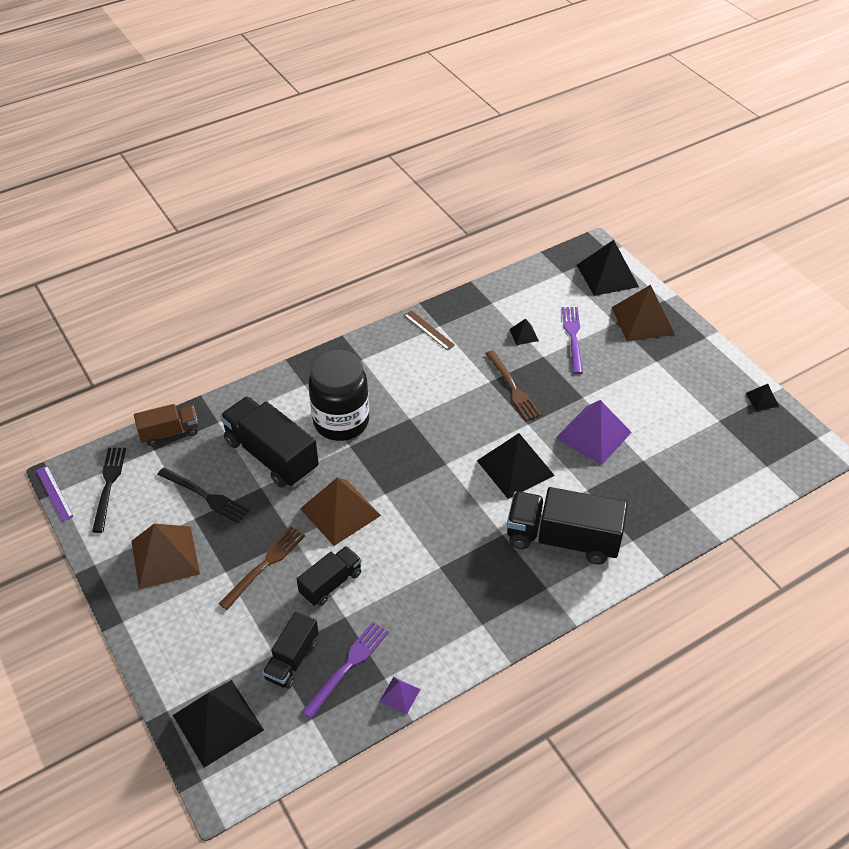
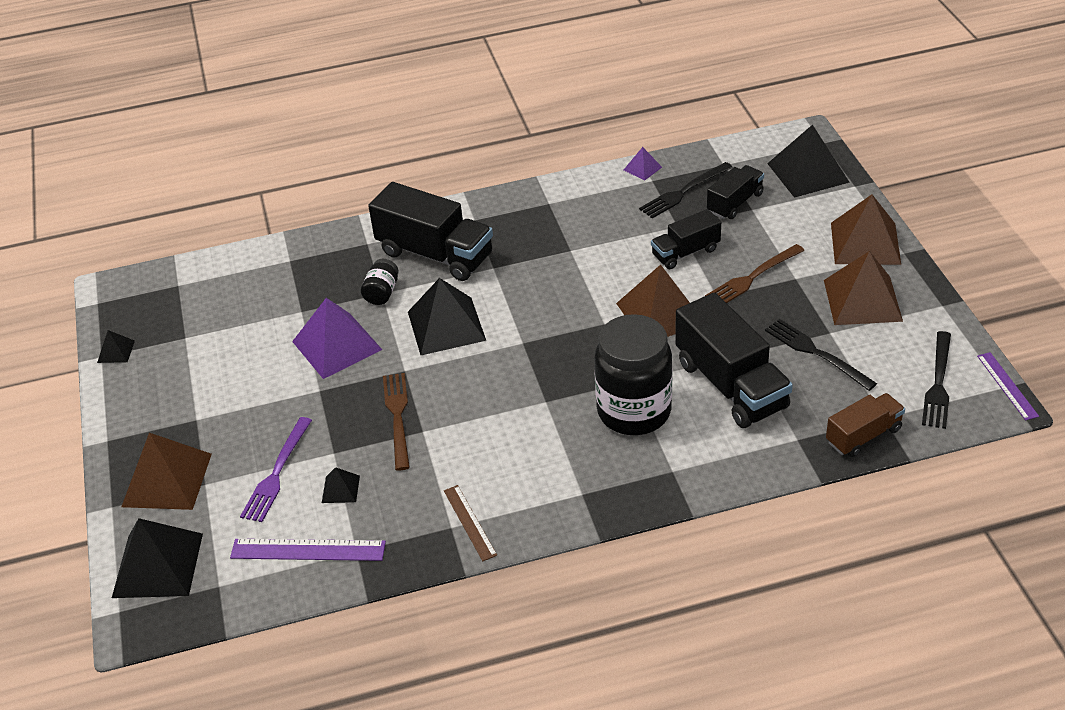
camera: 160 degrees left, 5 degrees down
brown truck [134,404,198,446] -> brown truck turned 150 degrees clockwise [826,393,905,457]
purple fork [301,622,389,719] -> black fork [639,162,733,218]
none -> purple ruler [230,539,386,561]
none -> black jar [361,259,399,305]
none -> brown pyramid [831,195,901,265]

